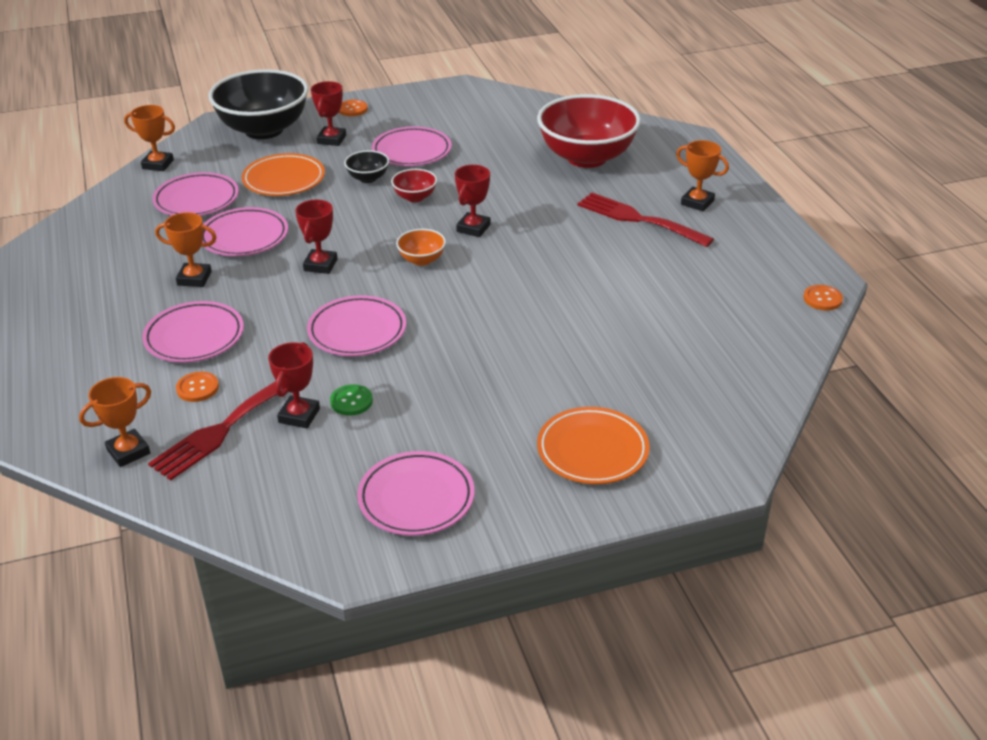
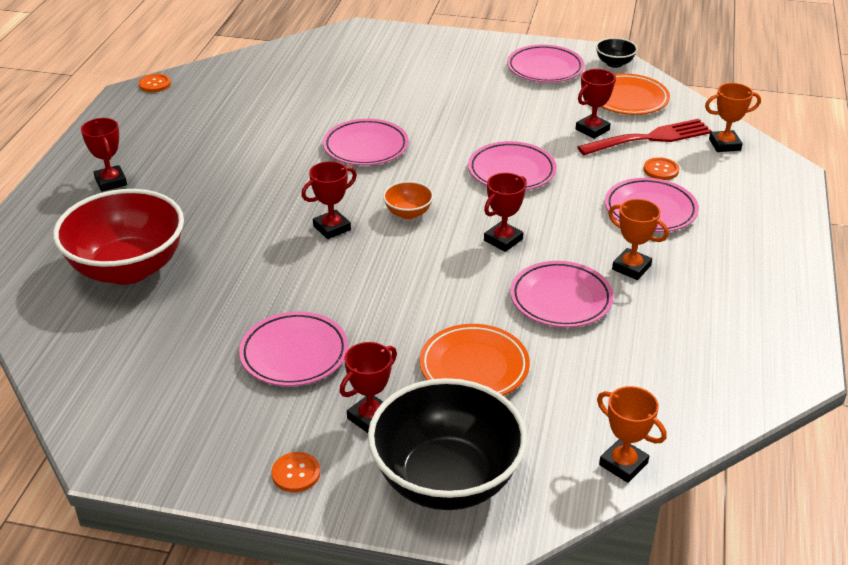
camera: 150 degrees left, 0 degrees up
pink plate [152,172,239,216] -> pink plate moved to [323,119,409,166]
green button [330,384,373,416] -> none
black bowl [344,150,389,183] -> black bowl moved to [596,38,638,68]
red bowl [391,169,437,202] -> none
orange plate [537,407,650,484] -> orange plate moved to [601,73,670,115]
red fork [577,192,714,247] -> none
orange trophy [676,140,729,211] -> red trophy [81,118,127,192]

